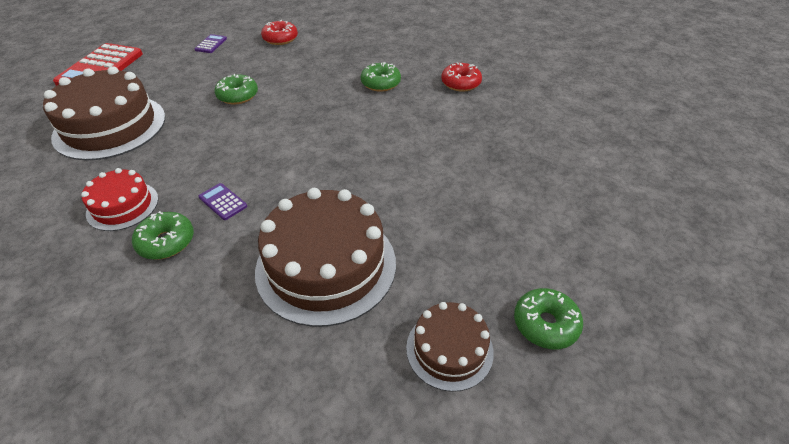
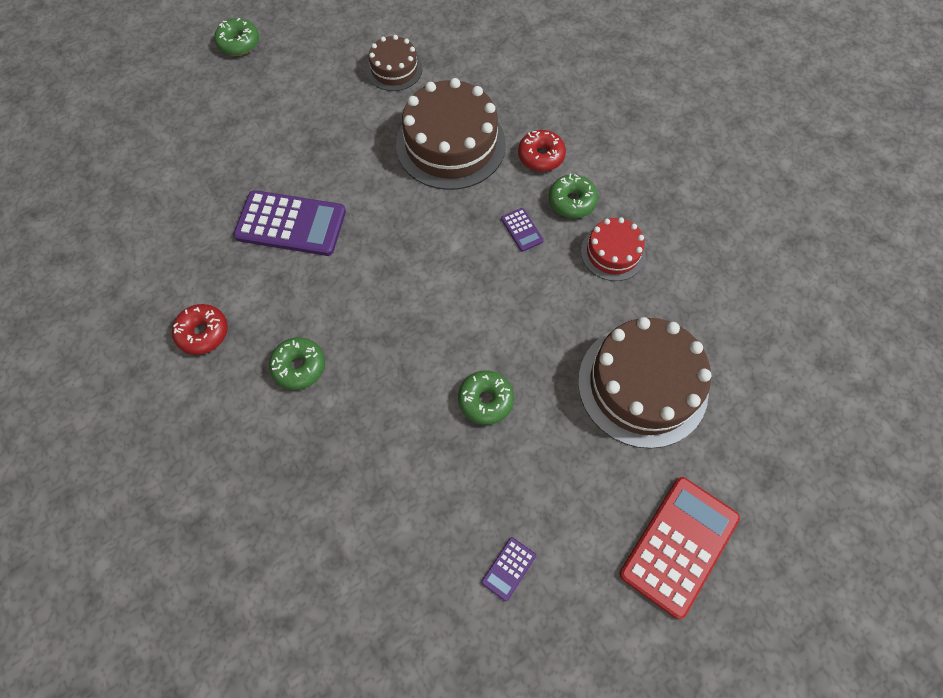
camera: 160 degrees left, 20 degrees up
red donut [261,20,298,45] -> red donut moved to [518,130,566,172]
green donut [514,288,583,349] -> green donut moved to [214,18,259,56]
none -> purple calculator [233,190,346,256]

